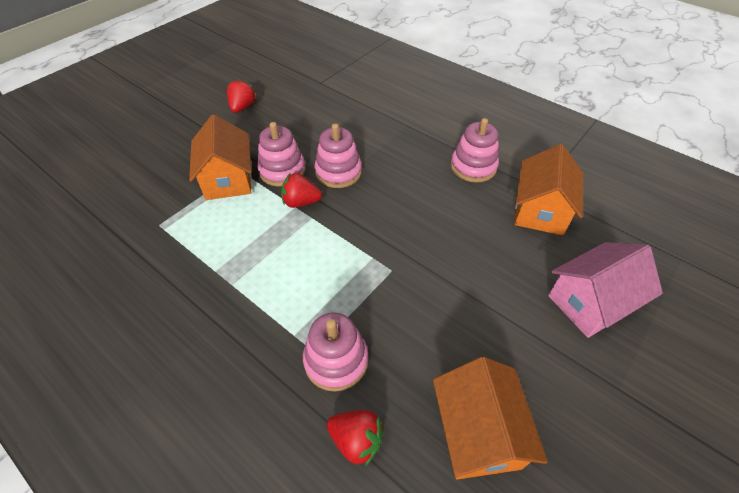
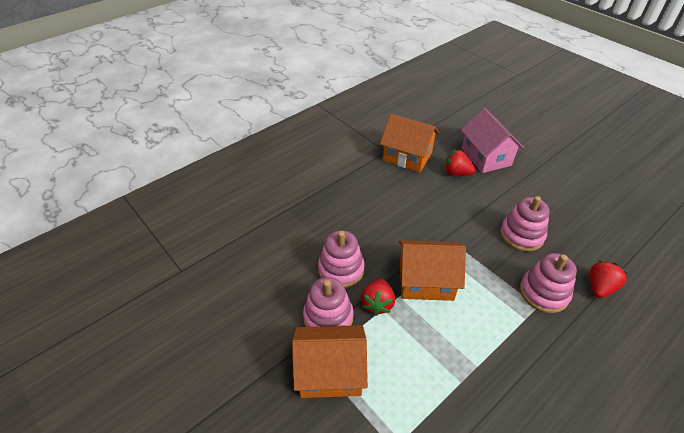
camera: 80 degrees left, 5 degrees down
red strawberry [227,79,256,113] -> red strawberry moved to [444,150,475,176]
orange house [433,357,548,479] -> orange house moved to [399,240,466,301]
pink stacking toy [451,118,499,183] -> pink stacking toy moved to [500,196,549,252]

